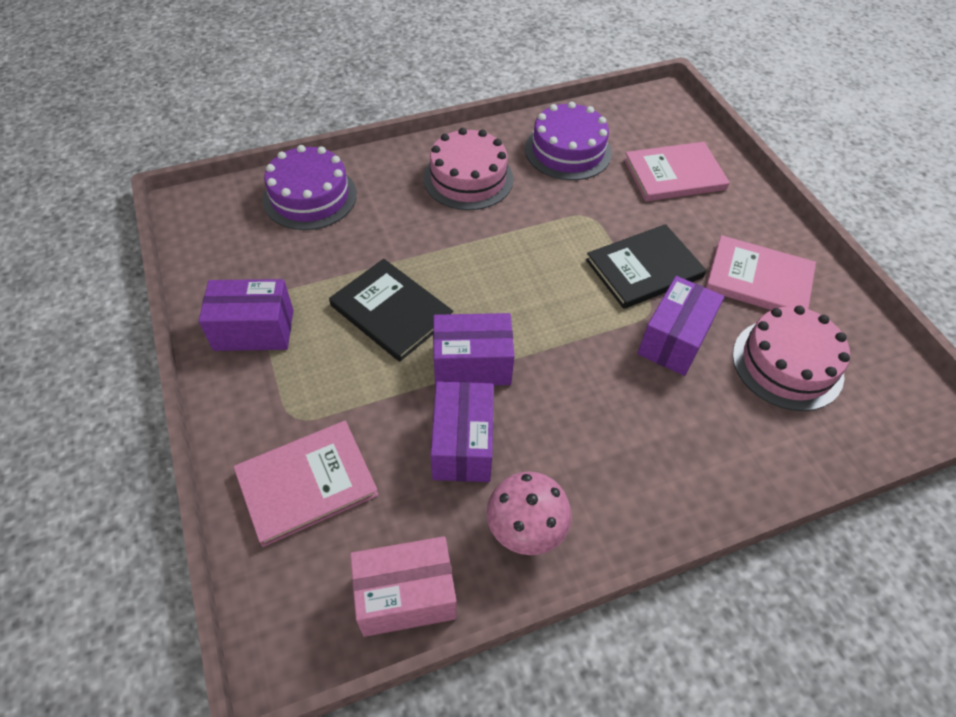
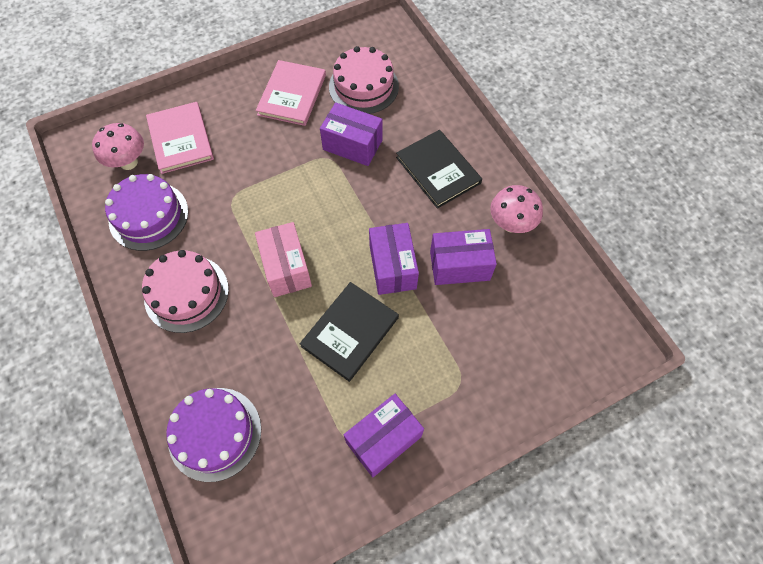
camera: 95 degrees left, 10 degrees up
purple box [199,279,293,351] -> purple box turned 60 degrees clockwise [344,394,424,477]
pink book [233,421,379,547] -> none
pink box [350,536,457,637] -> pink box moved to [255,222,312,297]
black book [586,224,707,309] -> black book moved to [396,130,482,209]
none -> pink mushroom [92,123,144,170]

